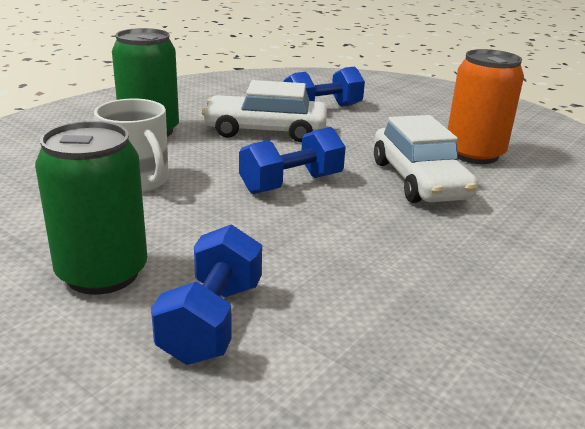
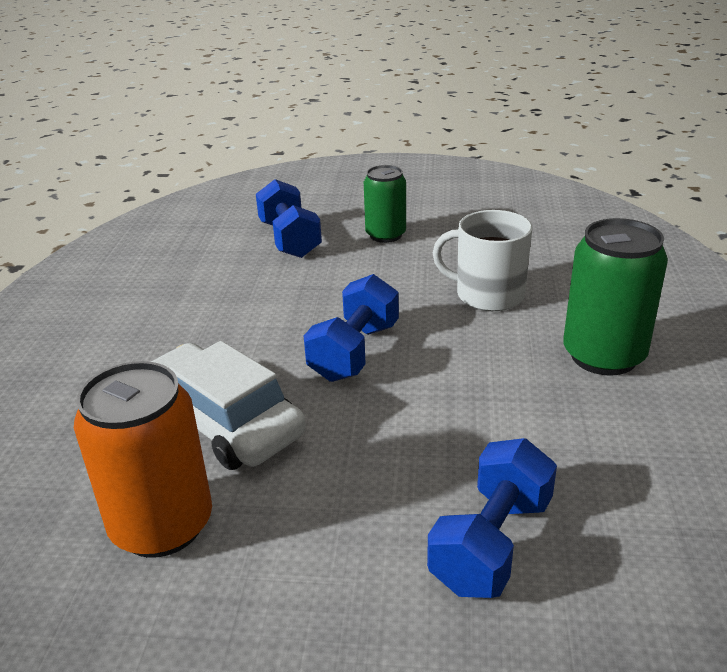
camera: 150 degrees right, 5 degrees up
green can [35,121,147,295] -> green can [364,165,406,243], size x0.65
white car [202,80,327,142] -> none

